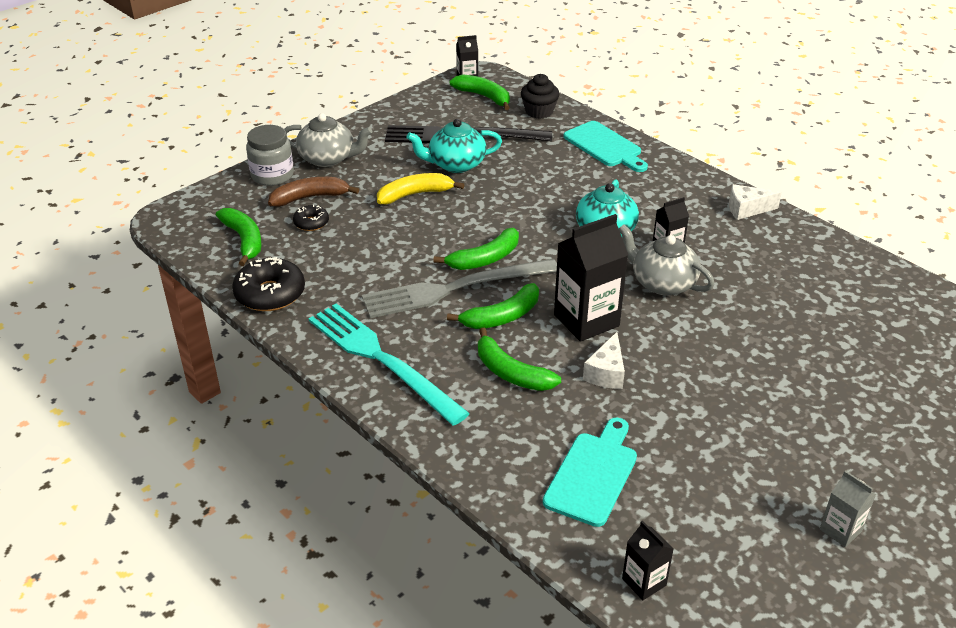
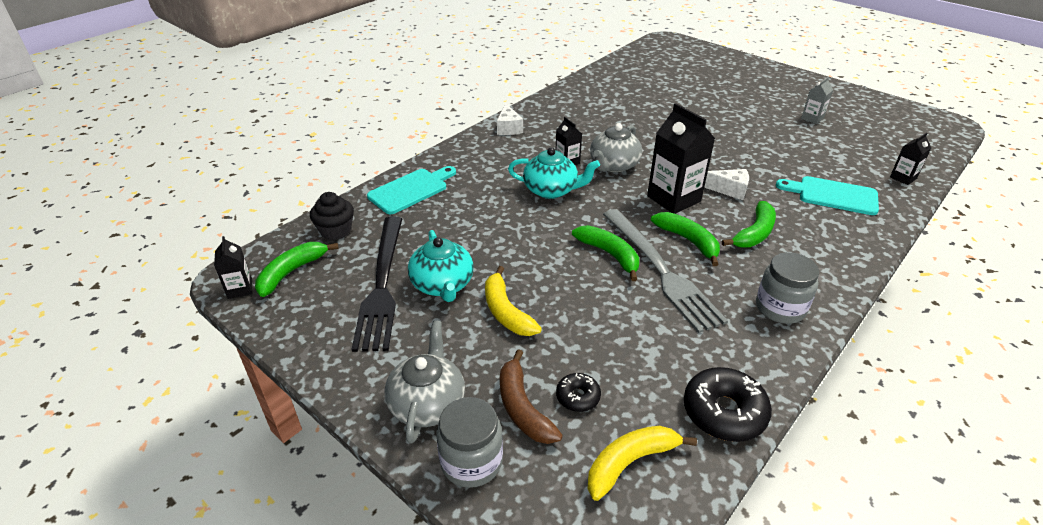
camera: 95 degrees left, 0 degrees up
green banana [216,208,262,266] -> yellow banana [588,426,697,501]
turquoise fork [308,303,470,426] -> grey jar [756,252,819,324]

